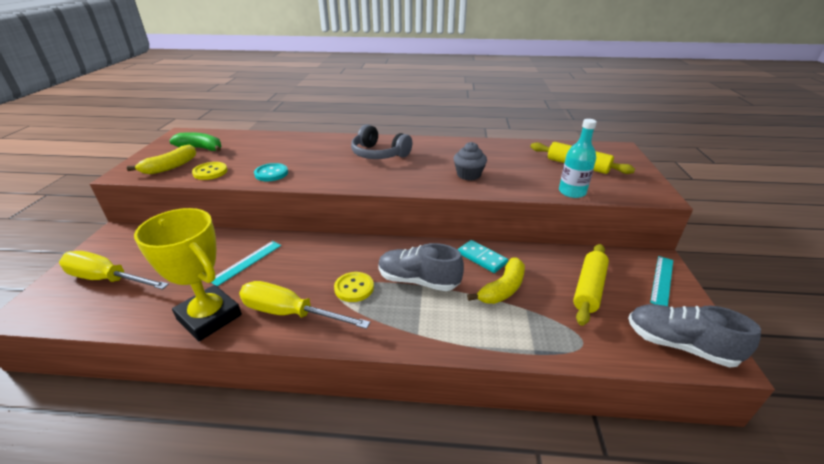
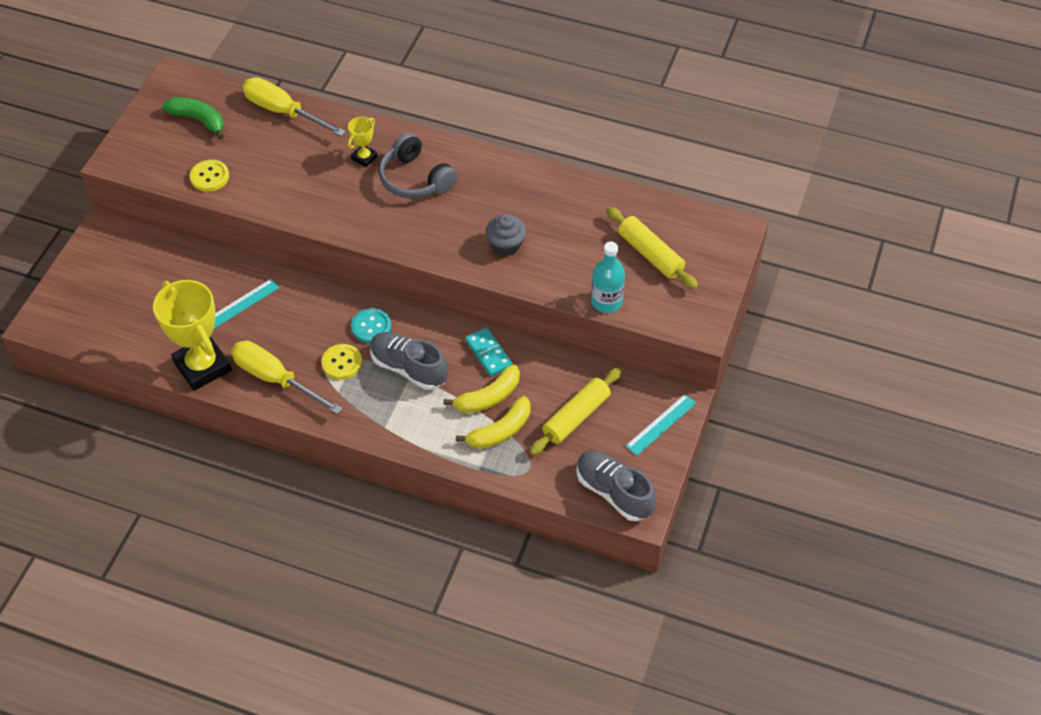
camera: 15 degrees right, 20 degrees up
yellow screwdriver [59,251,169,290] -> yellow screwdriver moved to [242,77,346,136]
yellow banana [127,144,196,174] -> yellow banana moved to [456,396,531,449]
turquoise button [254,163,288,181] -> turquoise button moved to [351,308,391,343]
none -> yellow trophy [348,117,377,167]

